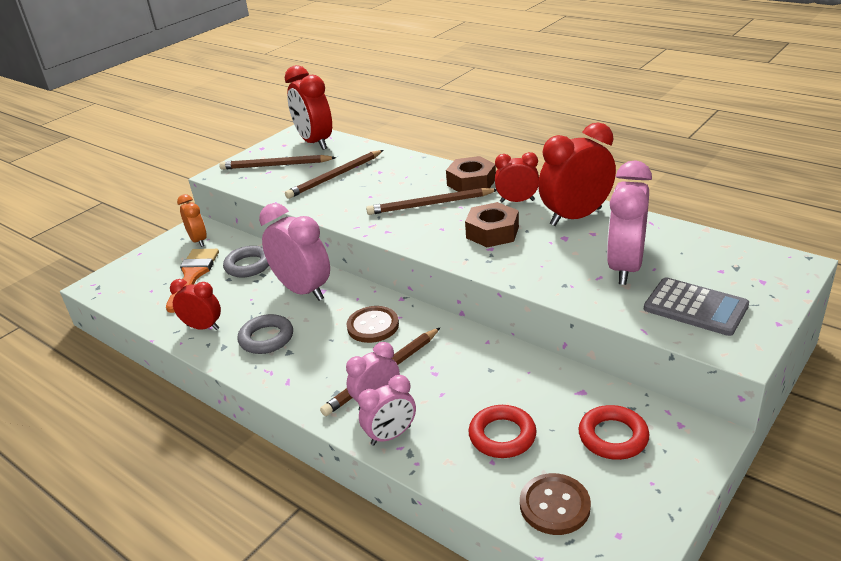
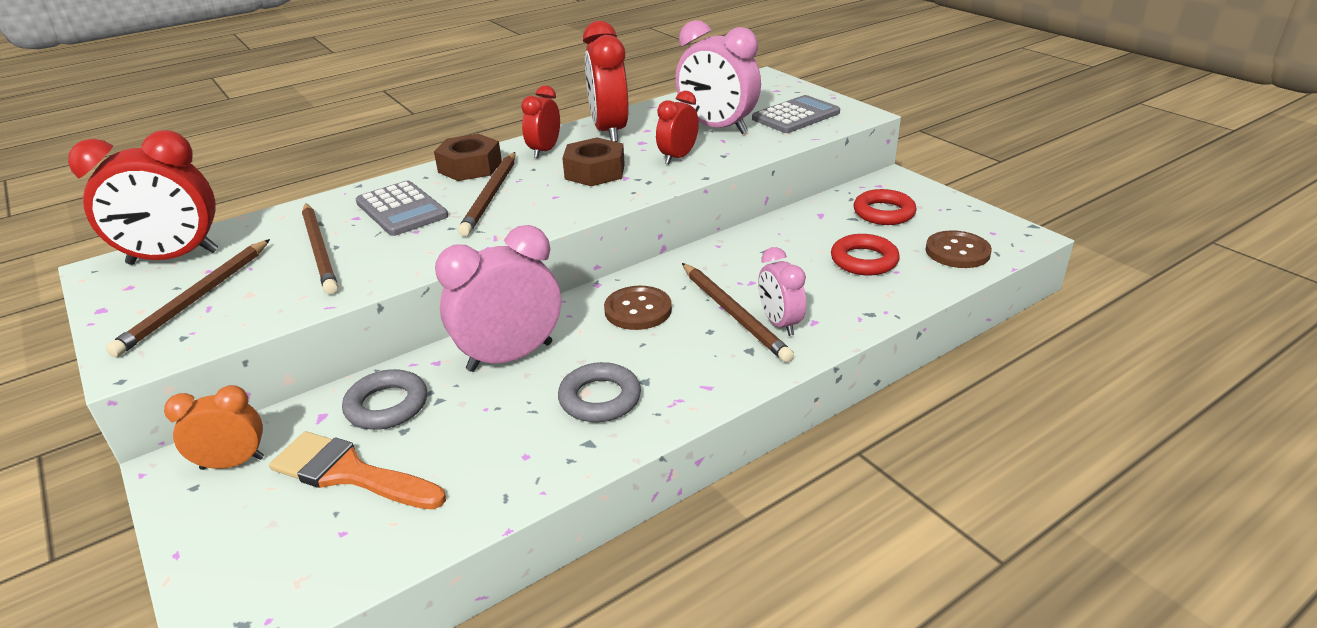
camera: 75 degrees left, 0 degrees up
red clock [170,279,221,330] -> red clock moved to [656,91,699,164]
pink clock [358,375,416,446] -> none
none -> grey calculator [356,180,448,236]

